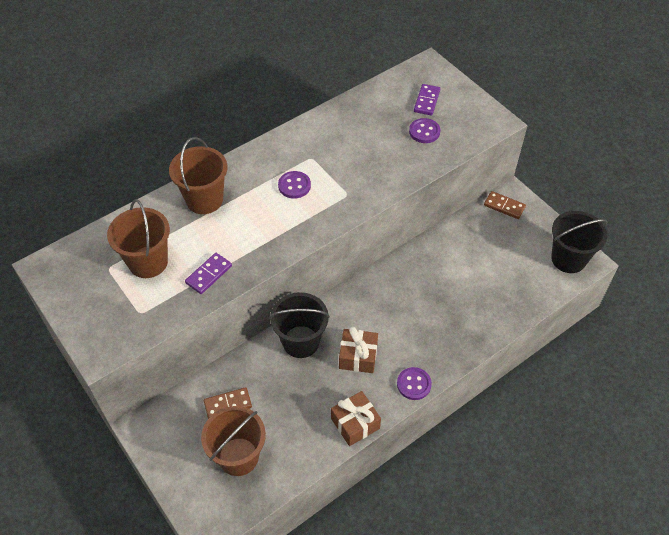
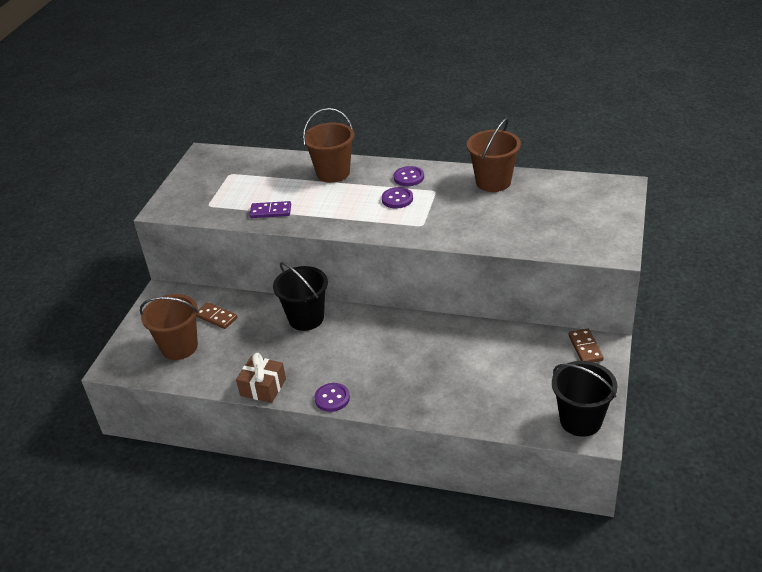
camera: 55 degrees right, 15 degrees down
brown bucket [107,199,170,278] -> brown bucket moved to [467,118,521,192]
brown gift [339,327,378,373] -> none
purple button [409,118,440,143] -> purple button moved to [394,166,424,186]
purple domino [414,84,440,115] -> none

